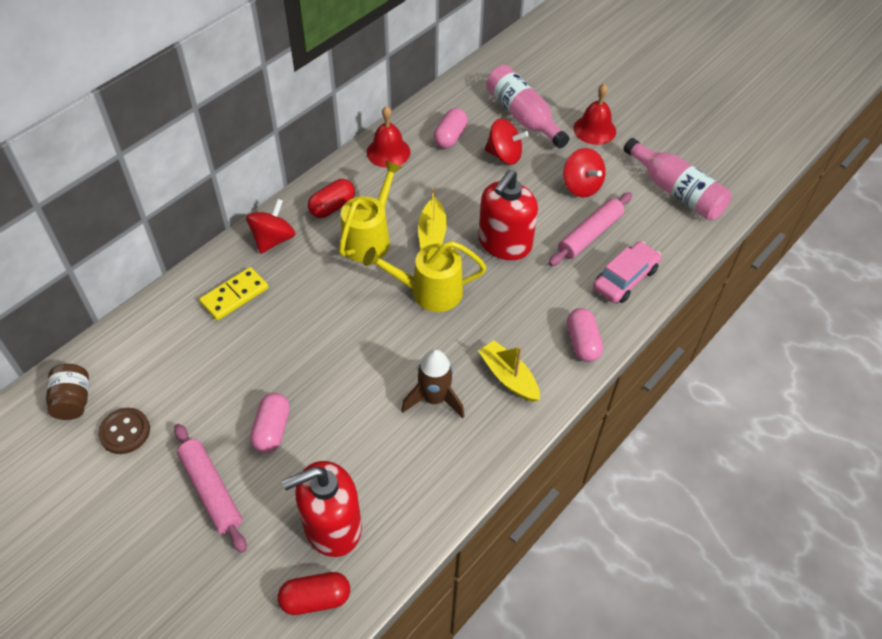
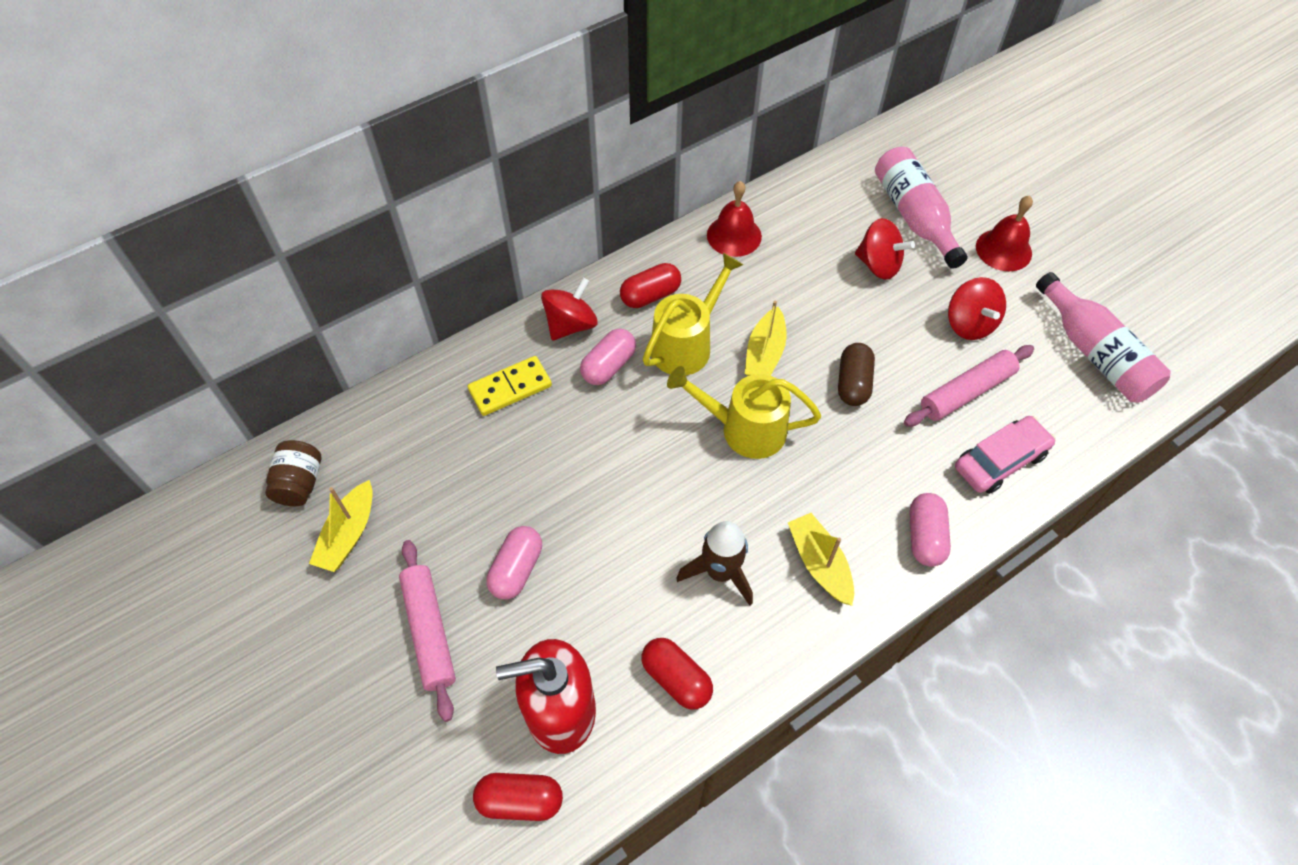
camera: 15 degrees right, 5 degrees up
brown button [98,408,150,454] -> yellow boat [309,480,372,572]
pink capsule [433,108,468,149] -> pink capsule moved to [580,329,636,385]
red soap dispenser [478,170,538,260] -> brown capsule [838,343,875,406]
none -> red capsule [642,638,713,710]

